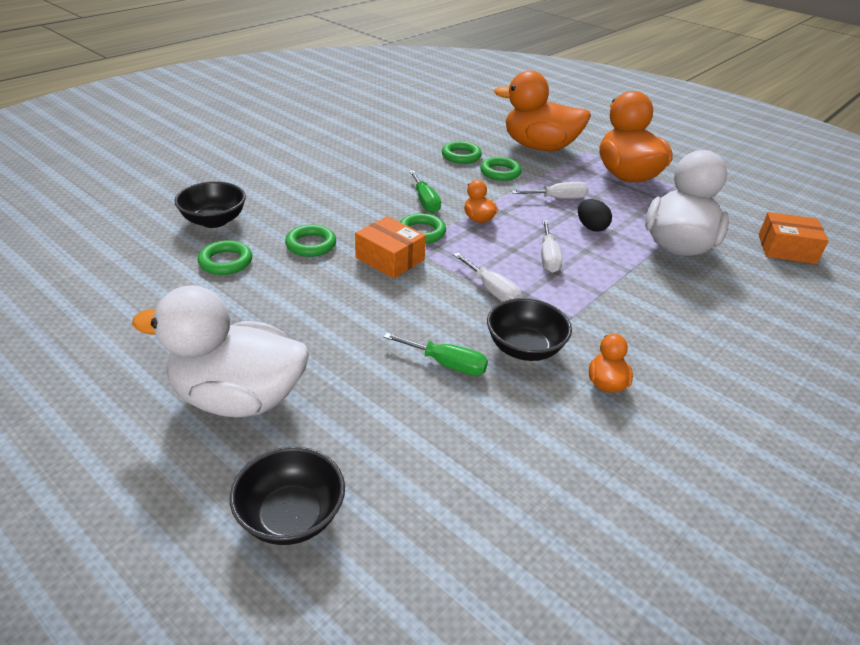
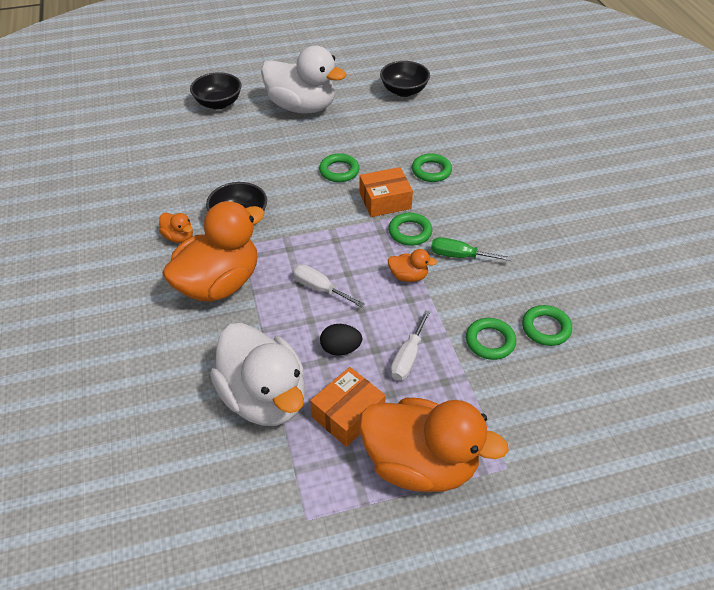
camera: 125 degrees right, 10 degrees up
white duck [132,285,309,417] -> white duck turned 75 degrees clockwise [261,46,346,114]
black bowl [174,181,246,228] -> black bowl moved to [380,61,430,97]
green ring [198,240,252,275] -> green ring moved to [319,154,359,182]
green screwdriver [383,333,488,376] -> none
white screwdriver [453,253,522,302] -> none
orange duck [494,70,591,151] -> orange duck moved to [162,201,265,302]
orange box [759,212,829,264] -> orange box moved to [310,367,386,447]

